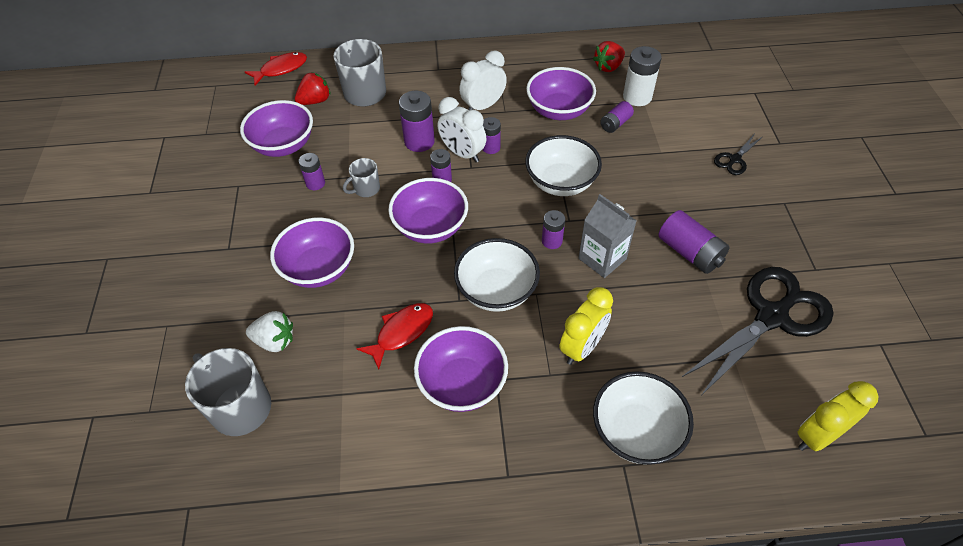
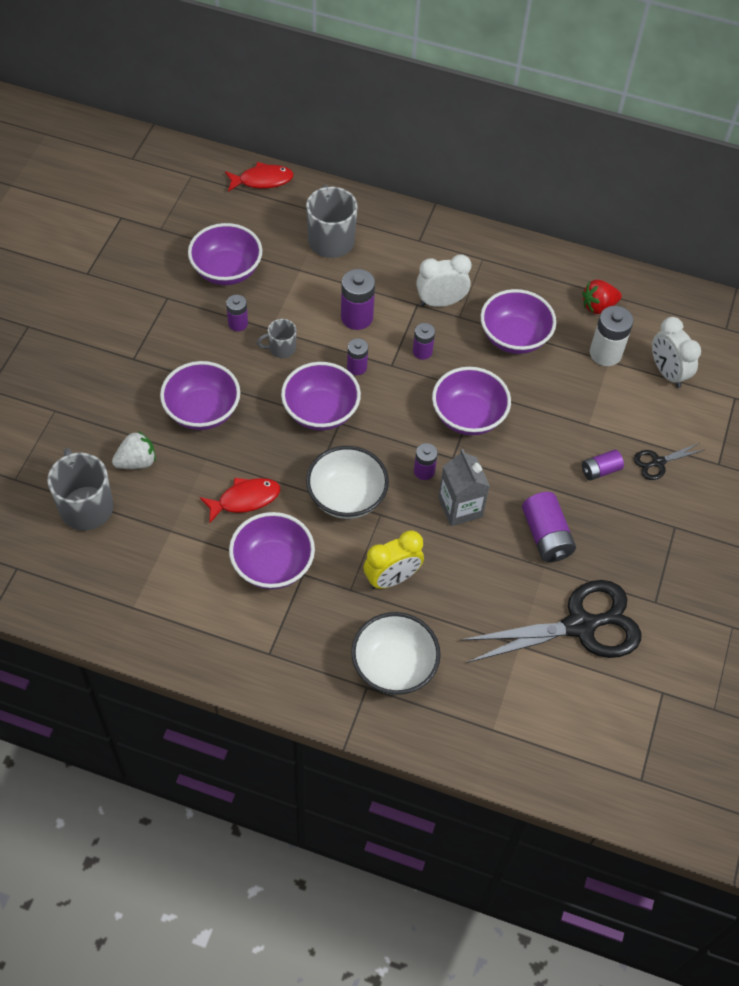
camera: 20 degrees right, 5 degrees up
white strawberry [246,311,293,352] -> white strawberry turned 60 degrees counterclockwise [112,431,156,469]
red strawberry [295,72,331,105] -> none
white clock [438,97,487,162] -> white clock moved to [652,317,701,388]
white bowl [525,135,602,196] -> purple bowl [432,367,511,435]
purple battery [600,101,634,133] -> purple battery moved to [582,450,624,480]
yellow clock [798,381,879,451] -> none

